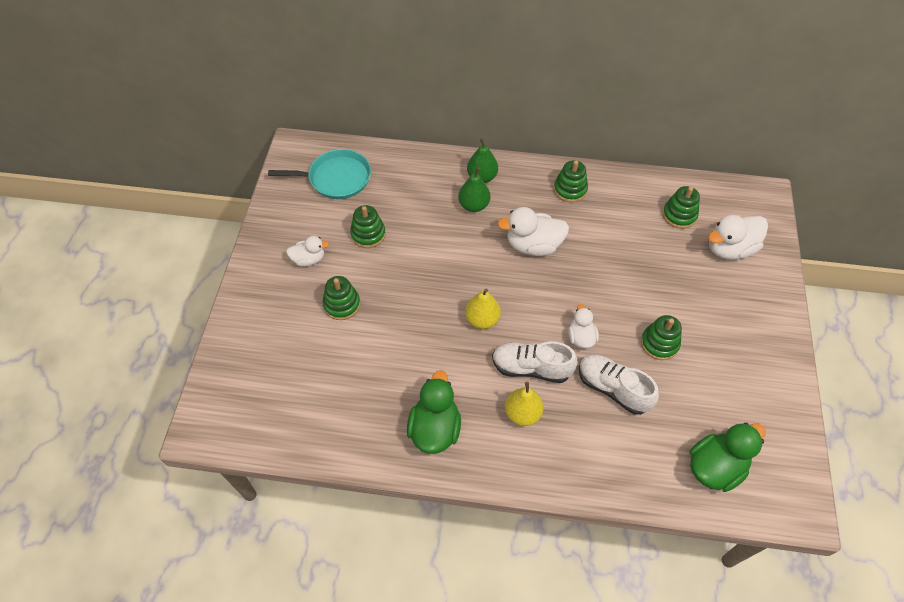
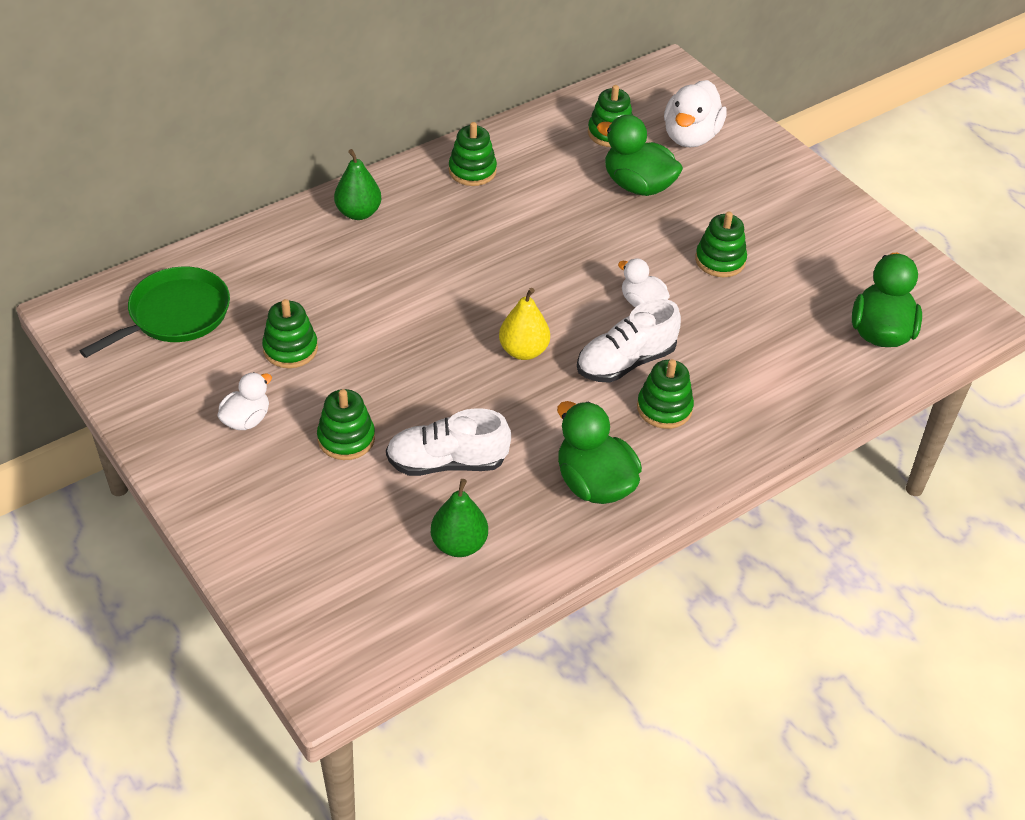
camera: 45 degrees left, 10 degrees down
turquoise pan [268,149,371,199] -> green pan [80,267,230,358]
green pear [458,167,491,212] -> green pear moved to [431,479,488,557]
white duck [497,207,569,256] -> none
yellow pear [505,382,544,426] -> green stacking toy [637,359,694,429]
white shoe [579,354,659,415] -> white shoe moved to [386,408,511,476]
none -> green duck [597,115,683,196]

